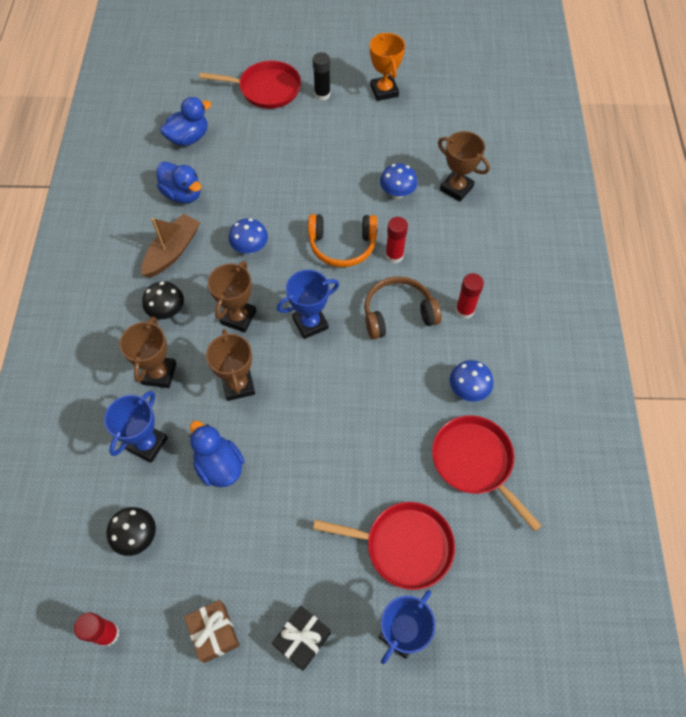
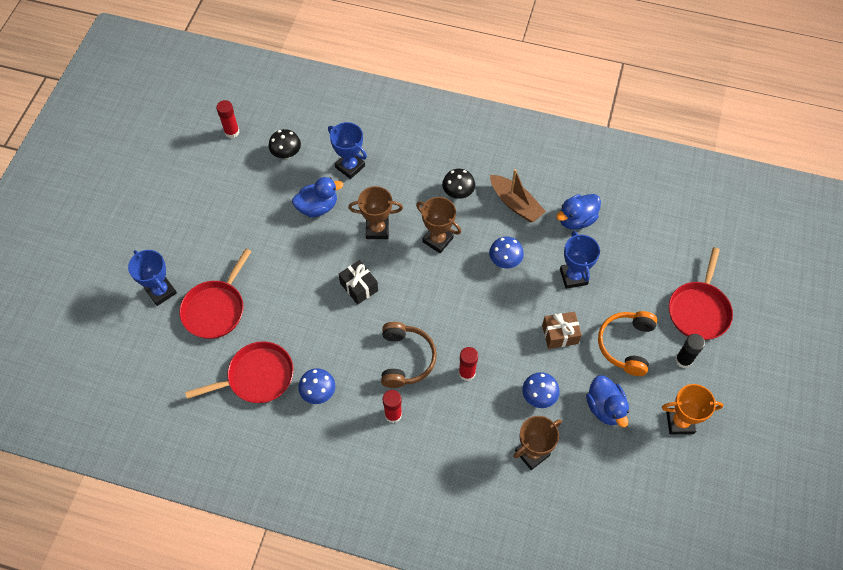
camera: 105 degrees right, 0 degrees up
brown trophy [119,317,176,388] -> none
blue duck [160,97,212,146] -> blue duck moved to [586,375,629,427]
brown gift [184,600,240,663] -> brown gift moved to [542,312,582,349]
black gift [272,605,331,671] -> black gift moved to [339,260,378,305]
blue trophy [277,270,339,339] -> blue trophy moved to [560,231,600,289]
orange headphones [308,214,377,267] -> orange headphones moved to [598,311,657,376]

